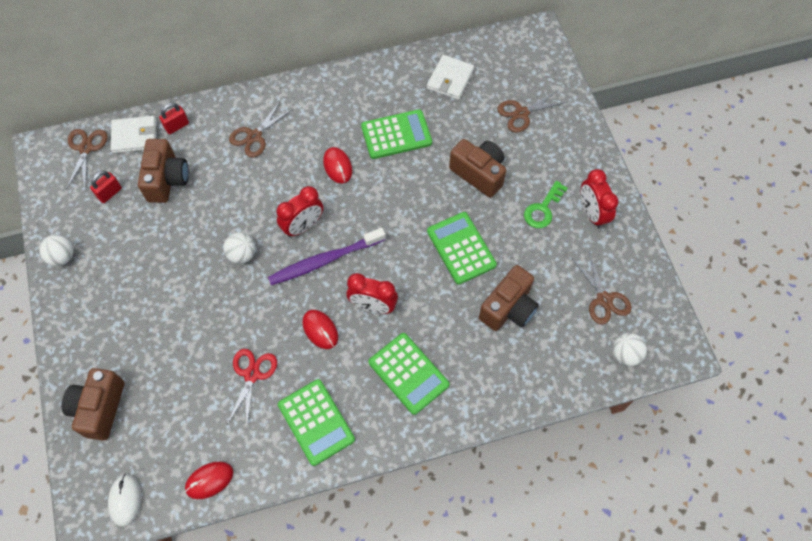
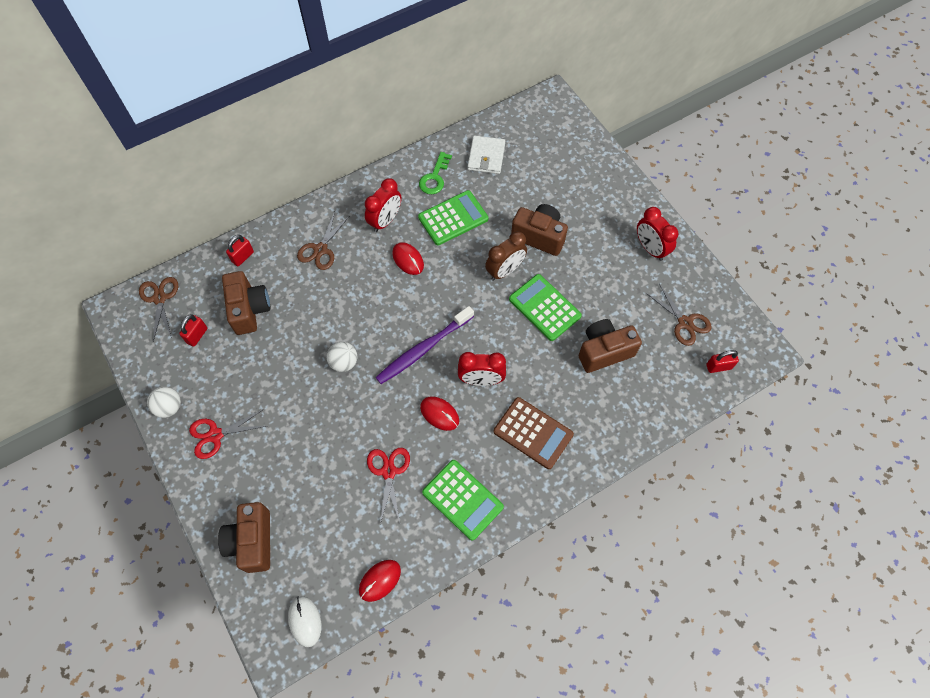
camera: 15 degrees left, 0 degrees up
white wallet [111,116,156,153] -> none
red clock [276,186,323,237] -> red clock moved to [365,178,402,232]
green calculator [369,333,449,415] -> brown calculator [494,397,574,469]
brown camera [479,265,539,331] -> brown camera turned 135 degrees counterclockwise [578,319,642,373]
brown scissors [497,90,567,133] -> none
green key [524,181,568,228] -> green key moved to [419,152,452,194]
white ball [613,333,647,366] -> red padlock [706,350,739,373]
none -> red scissors [189,410,266,459]
none -> brown clock [485,231,527,281]

